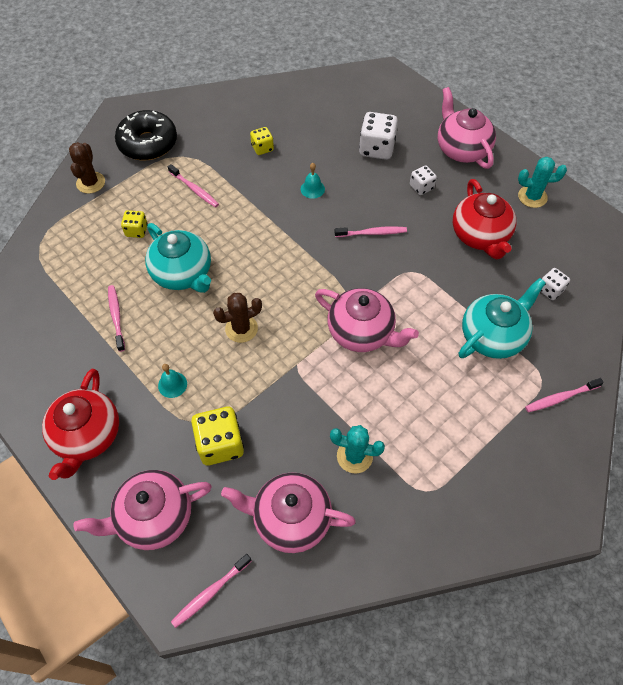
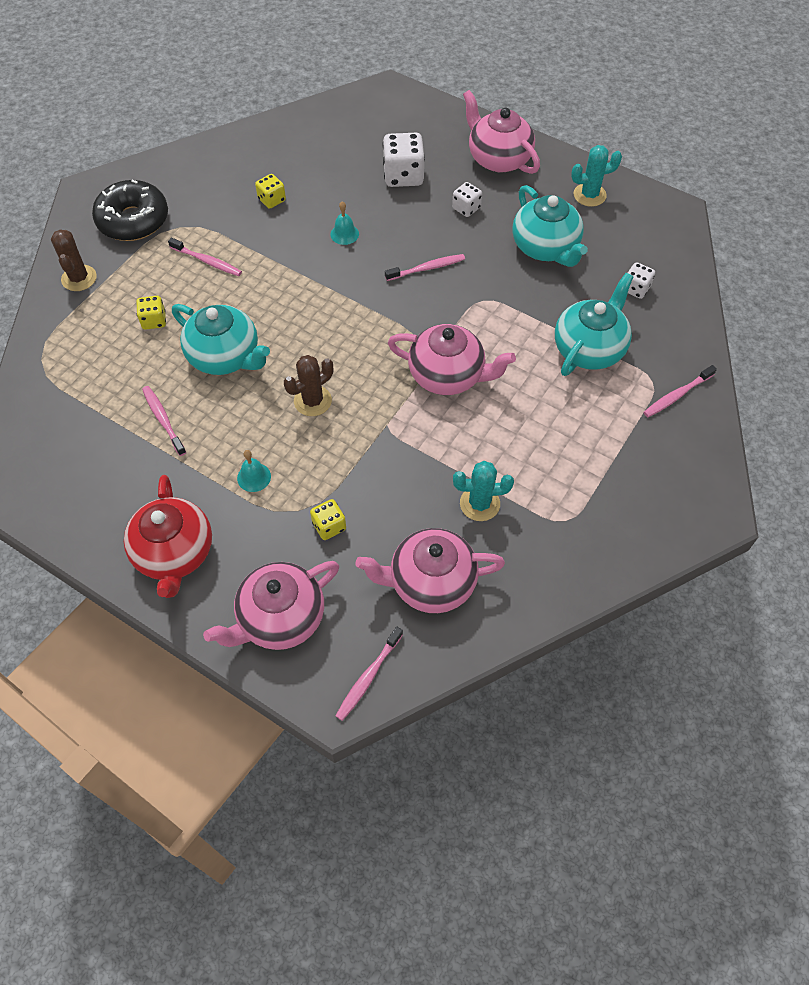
camera: 15 degrees left, 0 degrees up
yellow dice [191,407,244,465] -> yellow dice [310,499,346,540], size x0.57
red teapot [453,179,516,260] -> turquoise teapot [512,185,588,267]

